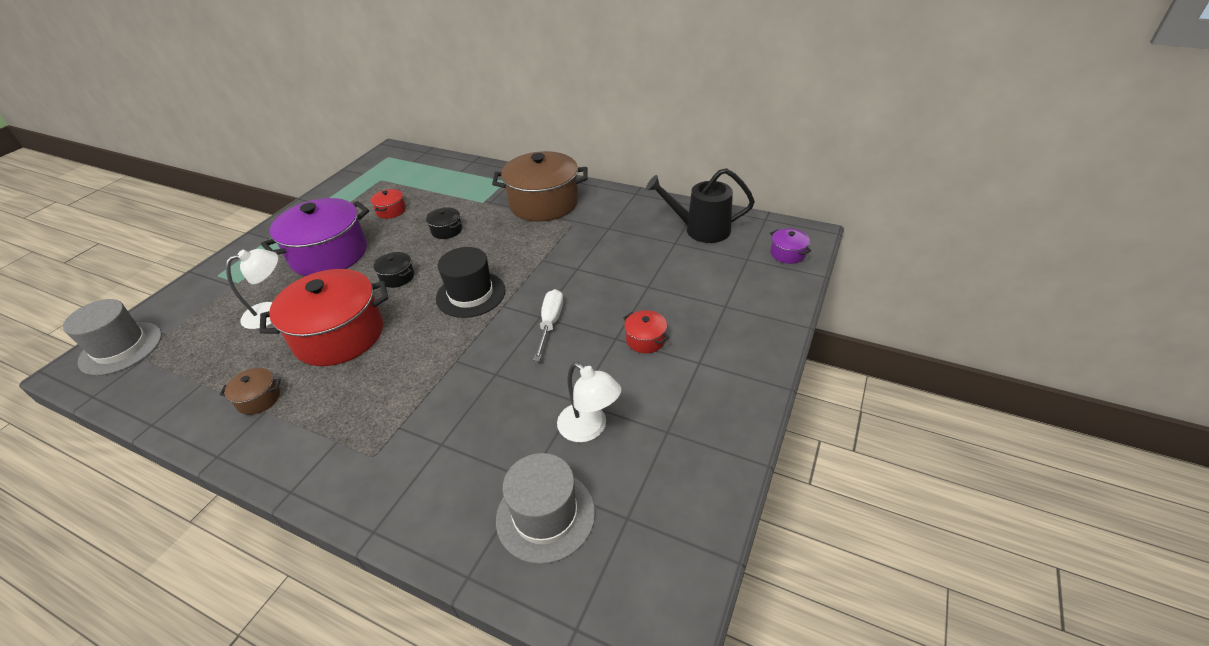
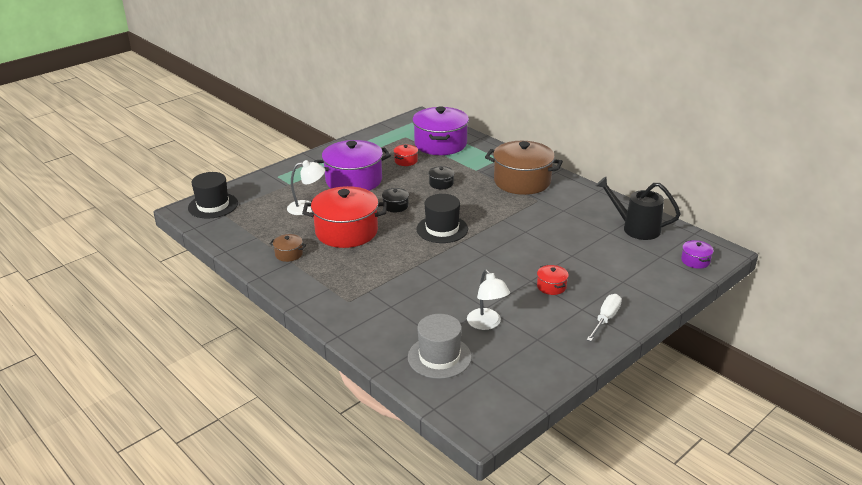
camera: 20 degrees right, 10 degrees down
grey hat [63,299,162,376] -> black hat [188,172,238,219]
white screwdriver [533,289,563,361] -> white screwdriver moved to [587,294,622,341]
none -> purple pot [412,106,469,155]

